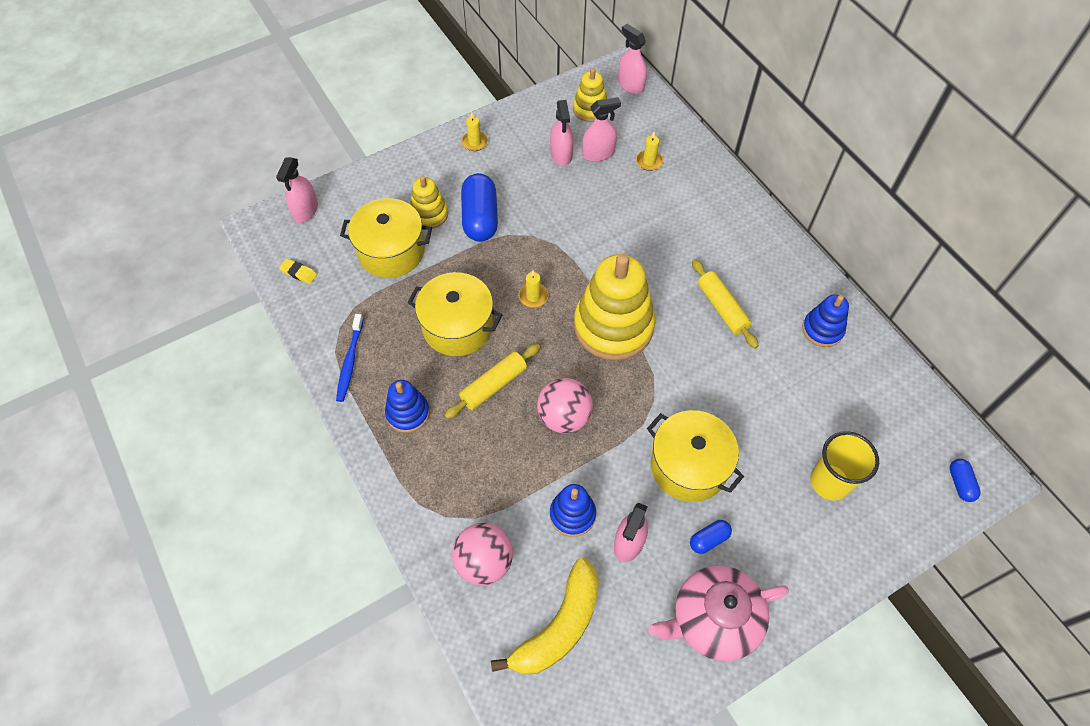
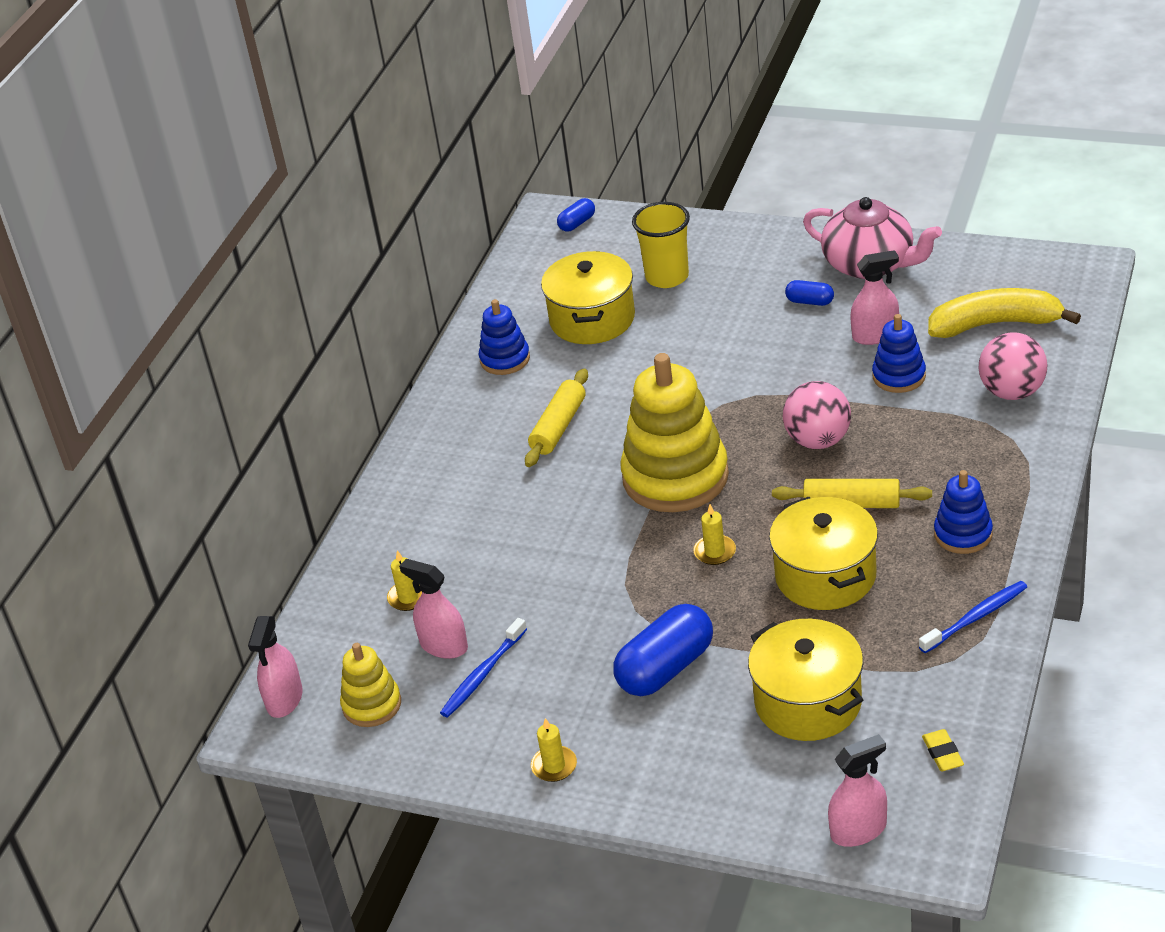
camera: 125 degrees left, 20 degrees down
yellow stacking toy [410,175,448,229] -> none
pink spray bottle [550,100,574,166] -> blue toothbrush [440,618,527,717]
yellow pot [647,410,744,502] -> yellow pot moved to [541,251,635,344]

